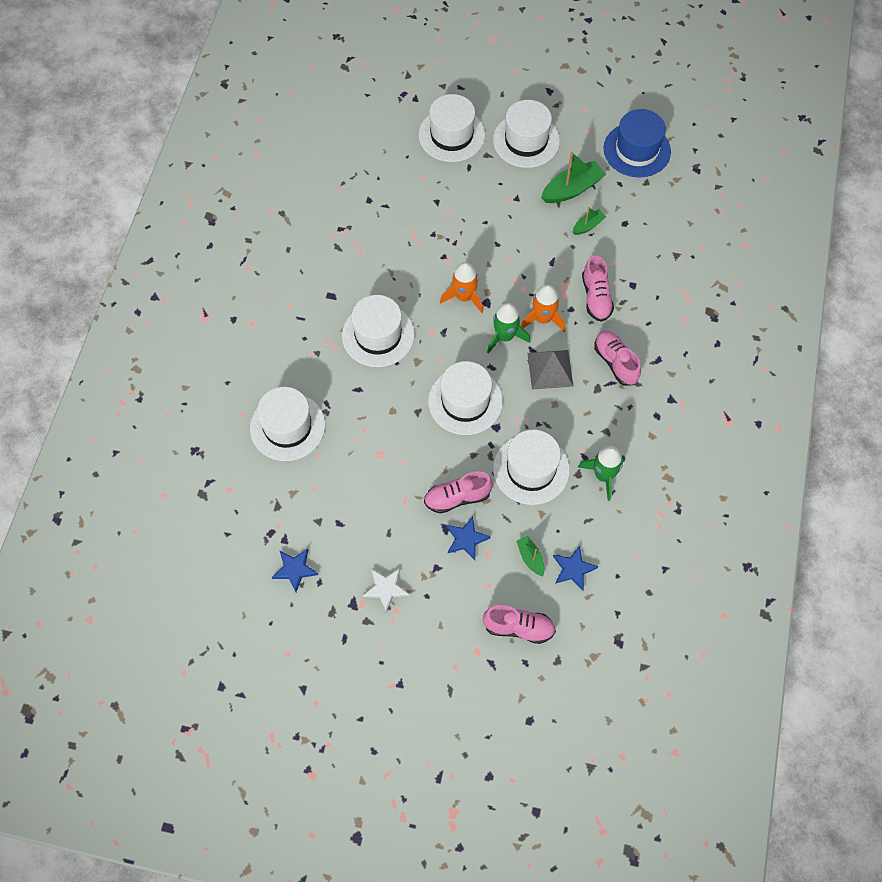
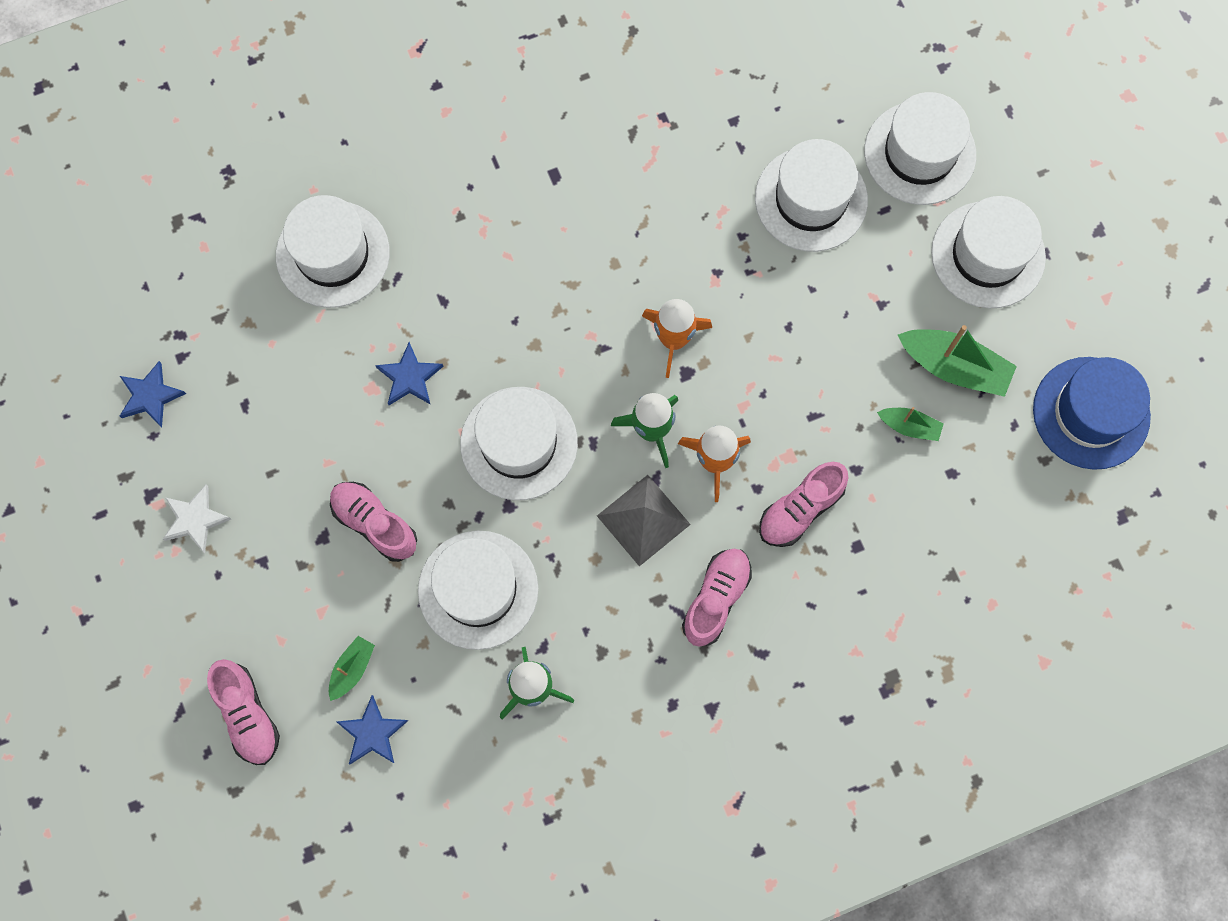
camera: 55 degrees right, 10 degrees up
white hat [342,295,415,367] -> white hat moved to [755,139,868,252]
blue star [447,516,491,560] -> blue star moved to [375,342,444,405]

